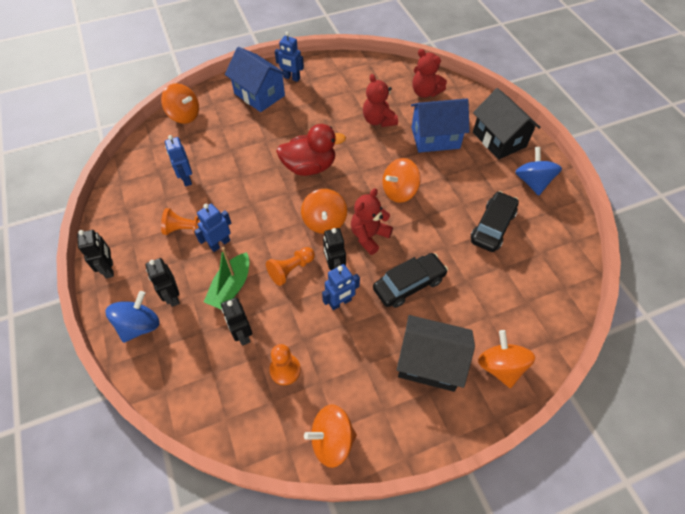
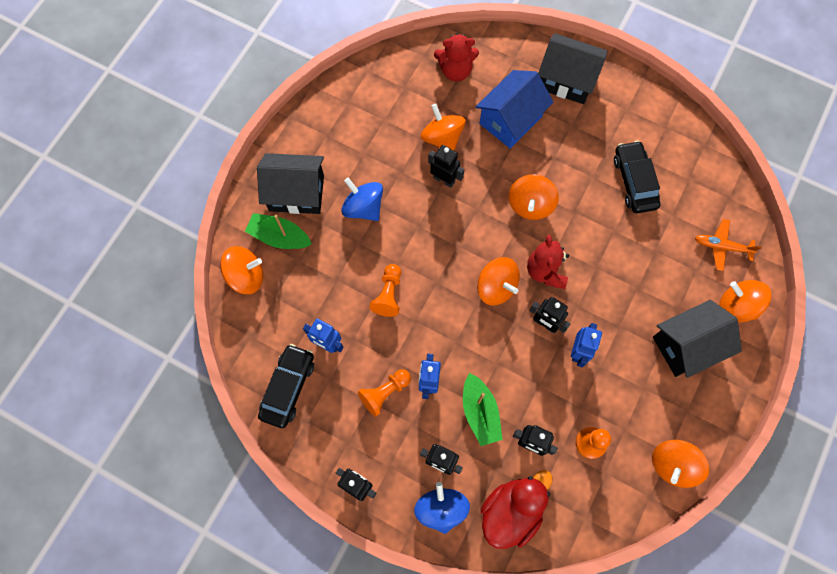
camera: 40 degrees left, 15 degrees up
blue house [225,47,288,112] -> black house [257,153,324,214]
orange pawn [266,247,315,286] -> orange pawn moved to [369,264,401,317]
blue robot [275,32,304,82] -> none
red duck [276,124,346,176] -> red duck moved to [481,470,552,549]
red teddy bear [363,74,398,127] -> orange spinning top [421,104,466,150]
black car [373,253,448,308] -> black car moved to [258,344,314,428]
blue spinning top [515,147,562,196] -> blue spinning top moved to [341,178,383,221]
none -> green boat [245,213,311,249]
none -> black robot [428,145,464,188]
none -> orange plane [695,219,762,271]

